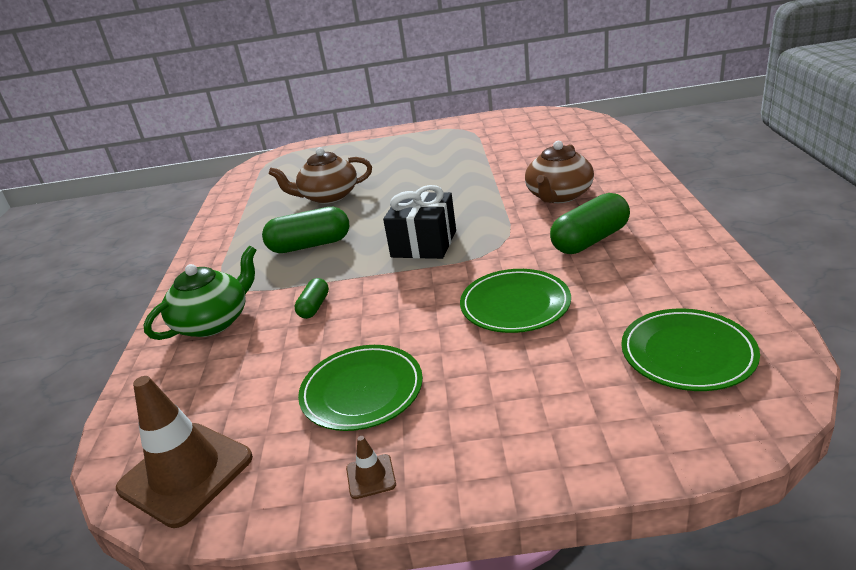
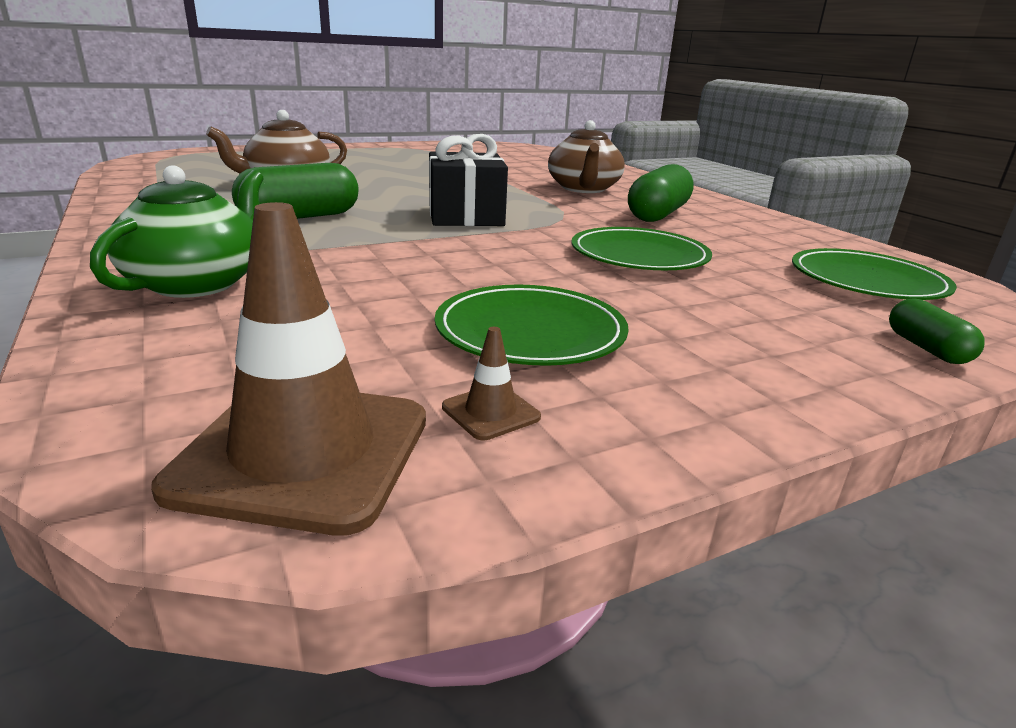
camera: 30 degrees left, 5 degrees down
green capsule [295,278,329,319] -> green capsule moved to [889,298,985,364]
brown traffic cone [346,436,396,499] -> brown traffic cone moved to [442,327,541,440]

